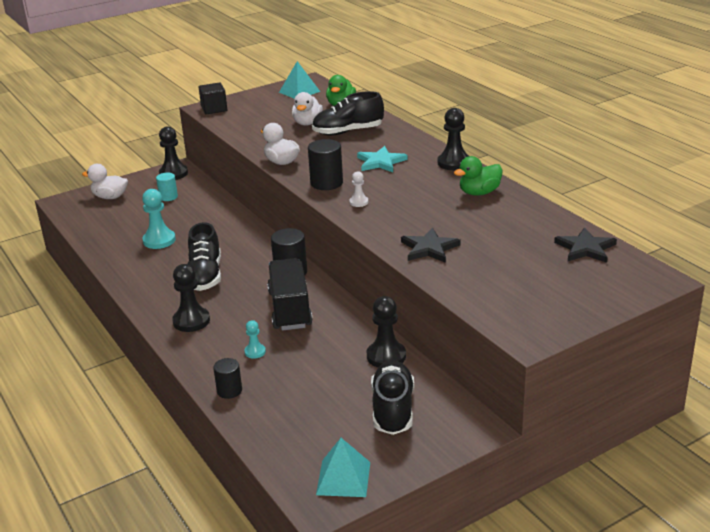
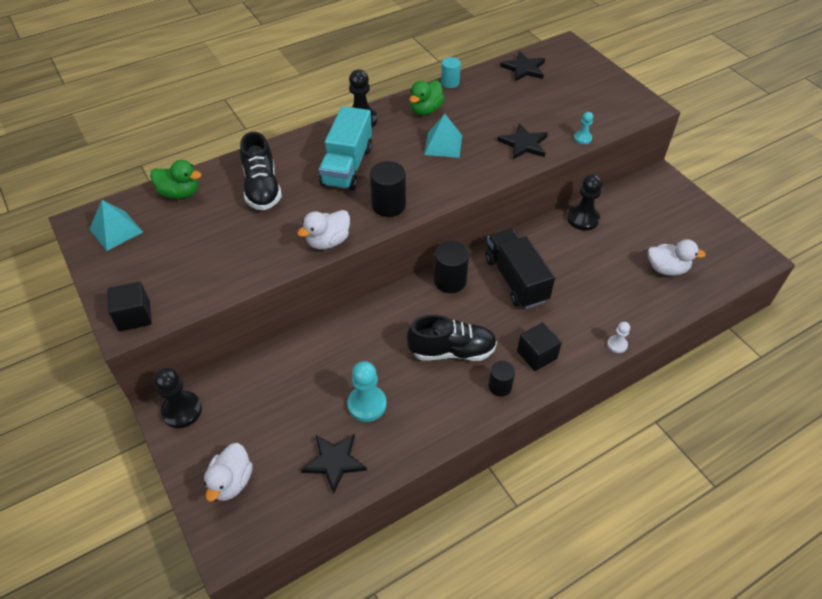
camera: 90 degrees left, 20 degrees up
turquoise cylinder [156,173,178,201] -> turquoise cylinder moved to [441,57,461,88]
black pawn [172,264,210,332] -> black cube [517,322,562,371]
black cylinder [213,358,242,399] -> black cylinder moved to [488,361,515,397]
turquoise pawn [244,320,266,359] -> turquoise pawn moved to [574,112,593,144]
black truck [267,258,313,331] -> black truck turned 75 degrees clockwise [485,229,555,309]
white duck [292,92,323,126] -> white duck moved to [648,239,706,276]
turquoise pyramid [316,438,370,497] -> turquoise pyramid moved to [424,114,462,158]
white pawn [349,171,369,207] -> white pawn moved to [607,322,630,353]
turquoise star [357,146,408,172] -> turquoise truck [319,106,372,191]
black shoe [371,360,414,435] -> none
green duck [454,156,503,196] -> green duck turned 60 degrees clockwise [409,80,445,115]
none -> black star [301,434,367,494]

